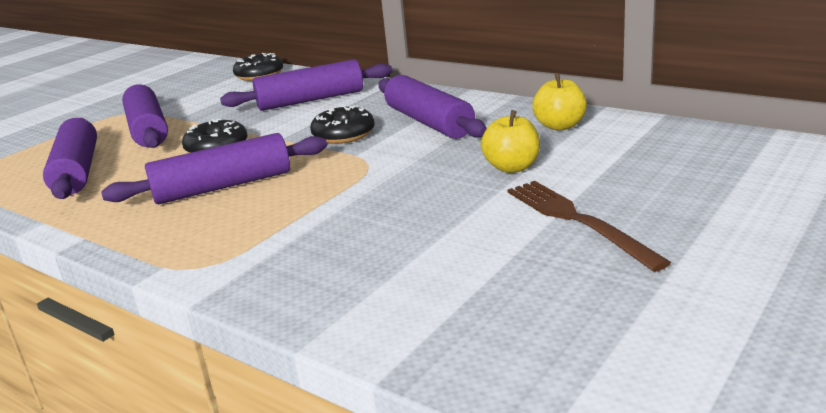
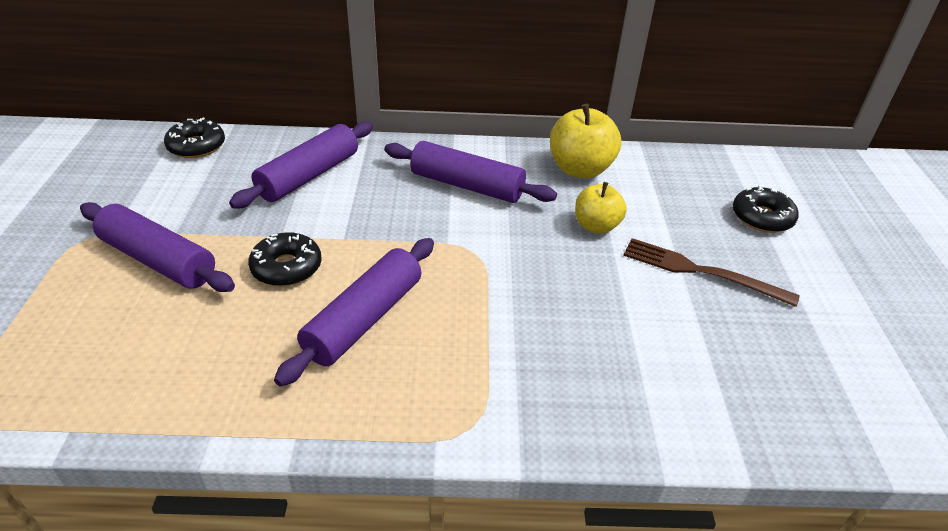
camera: 40 degrees left, 15 degrees up
purple rolling pin [43,118,97,199] -> none
black donut [310,105,375,144] -> black donut moved to [733,185,799,233]
yellow apple [532,73,587,131] -> yellow apple [550,104,621,178], size x1.54

